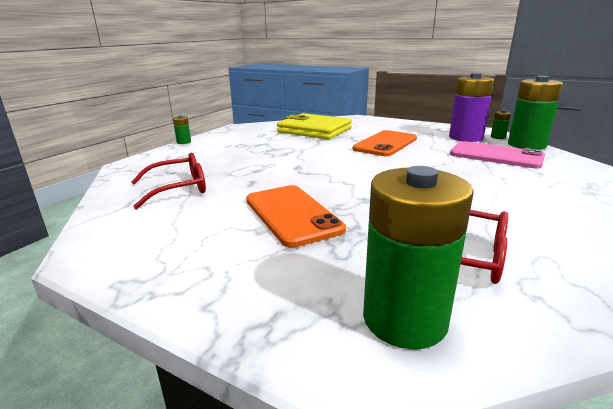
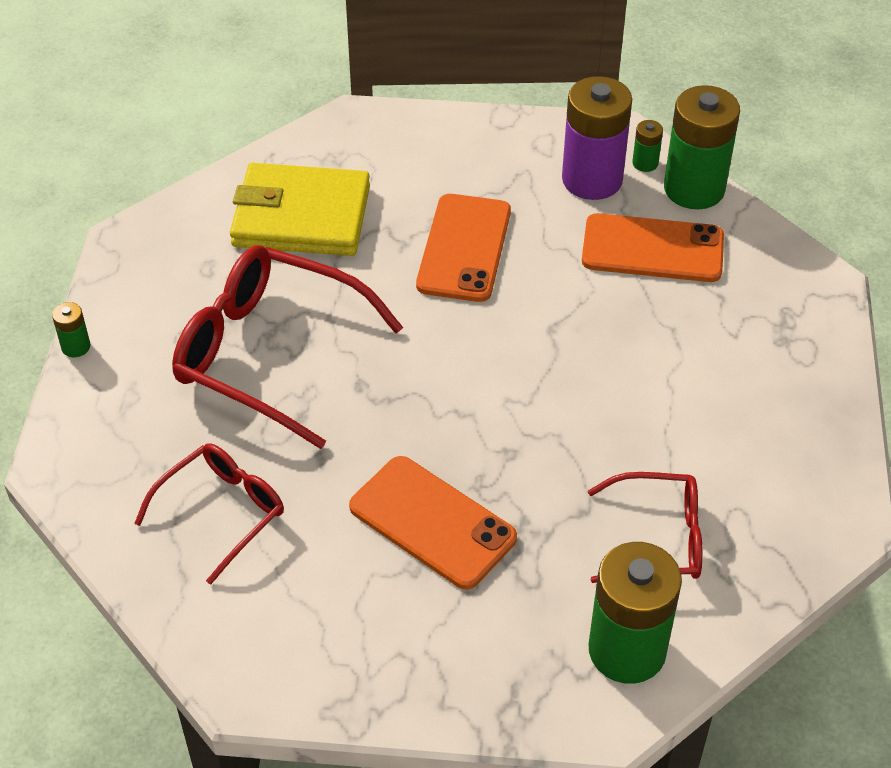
camera: 25 degrees left, 25 degrees up
pink phone [450,141,545,169] -> orange phone [582,213,724,282]
none -> red glasses [172,246,403,449]

